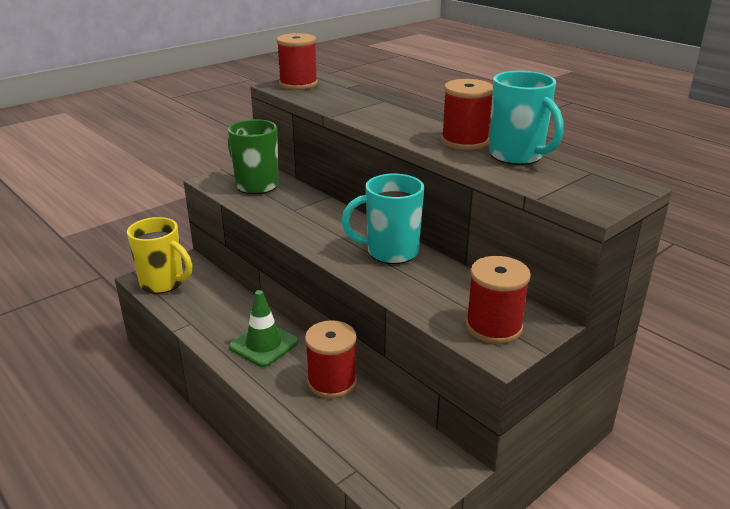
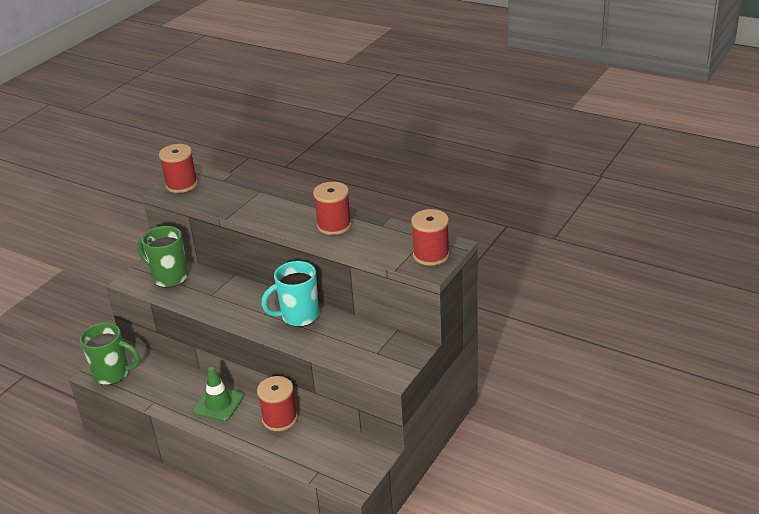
camera: 15 degrees left, 5 degrees up
yellow mug [127,217,192,294] -> green mug [80,323,140,385]
red spool [466,256,531,344] -> red spool moved to [411,209,450,266]
turquoise mug [489,71,564,165] -> none

